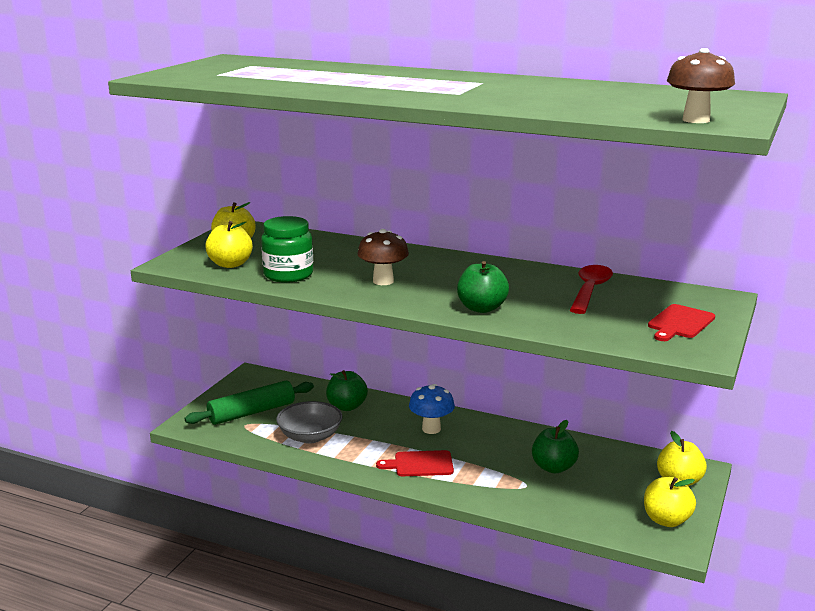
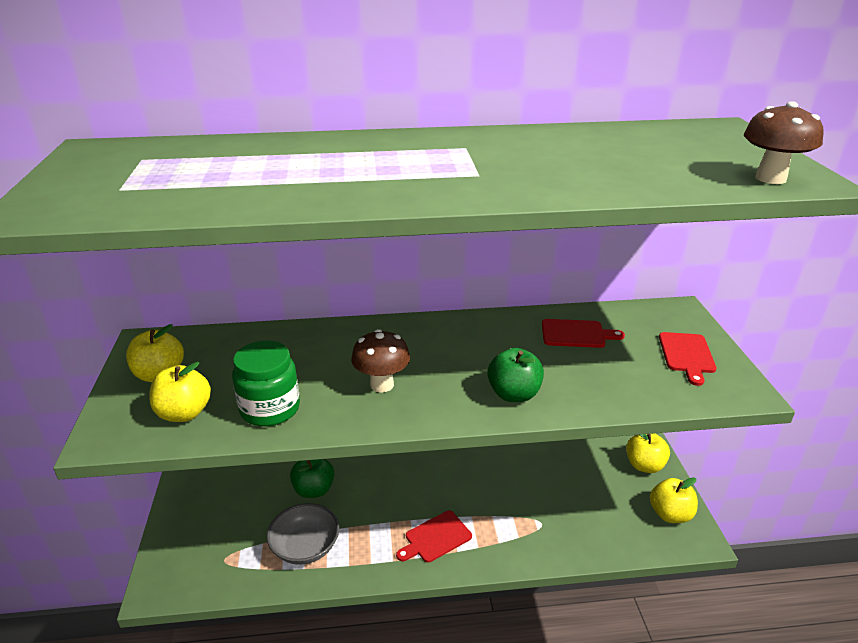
camera: 30 degrees left, 10 degrees up
green rolling pin [184,381,314,425] -> none
blue mushroom [409,384,455,434] -> none
green apple [532,420,579,473] -> none
red spoon [570,265,613,314] -> red cutting board [542,319,625,348]

